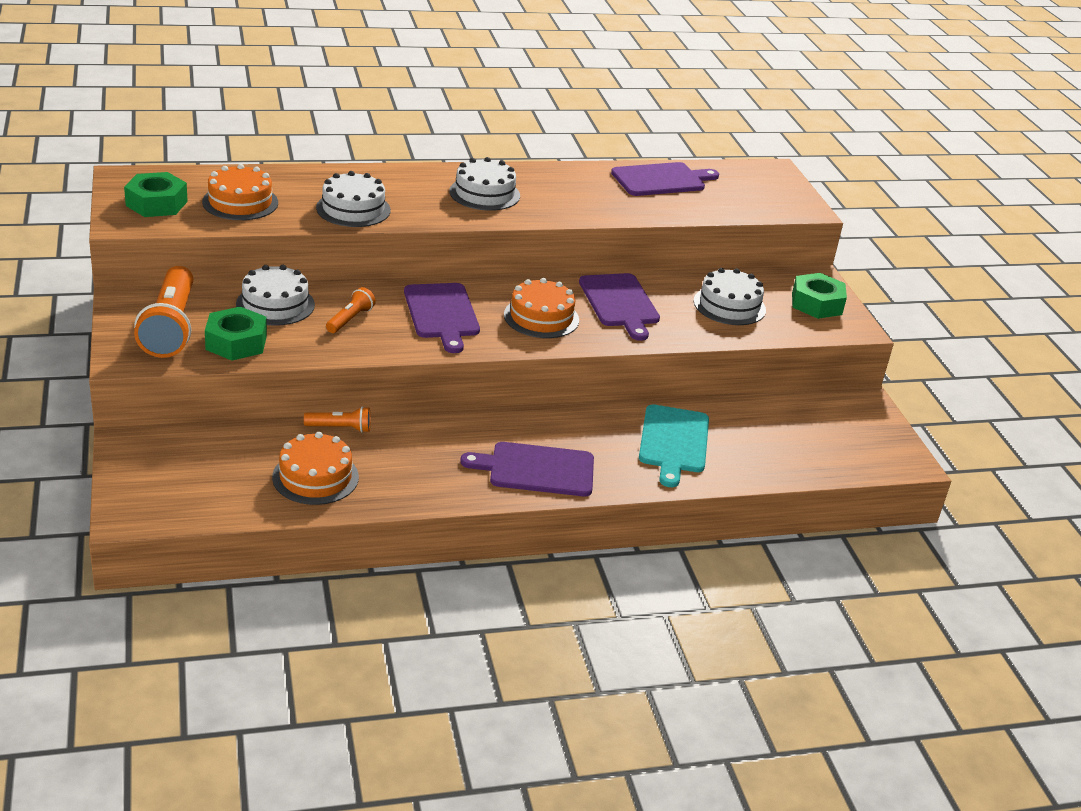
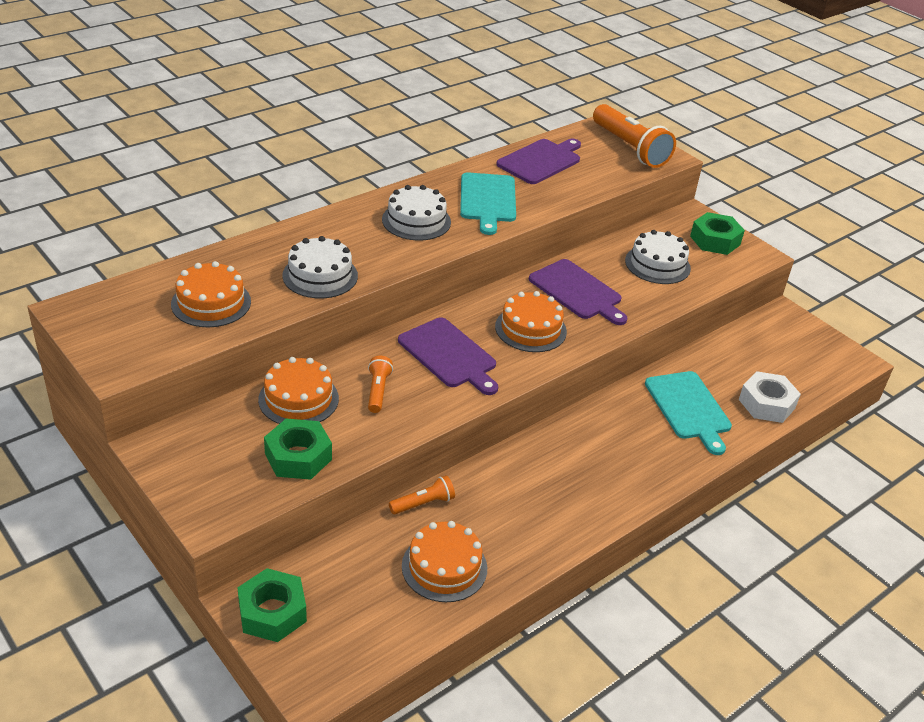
camera: 25 degrees left, 5 degrees up
green nut [124,172,188,217] -> green nut moved to [237,568,307,642]
orange flashlight [134,266,193,358] -> orange flashlight moved to [593,104,676,168]
white cake [236,265,315,326] -> orange cake [258,357,339,424]
purple cutting board [460,442,594,496] -> none
none -> turquoise cutting board [460,172,516,235]
none -> white nut [739,371,801,423]

